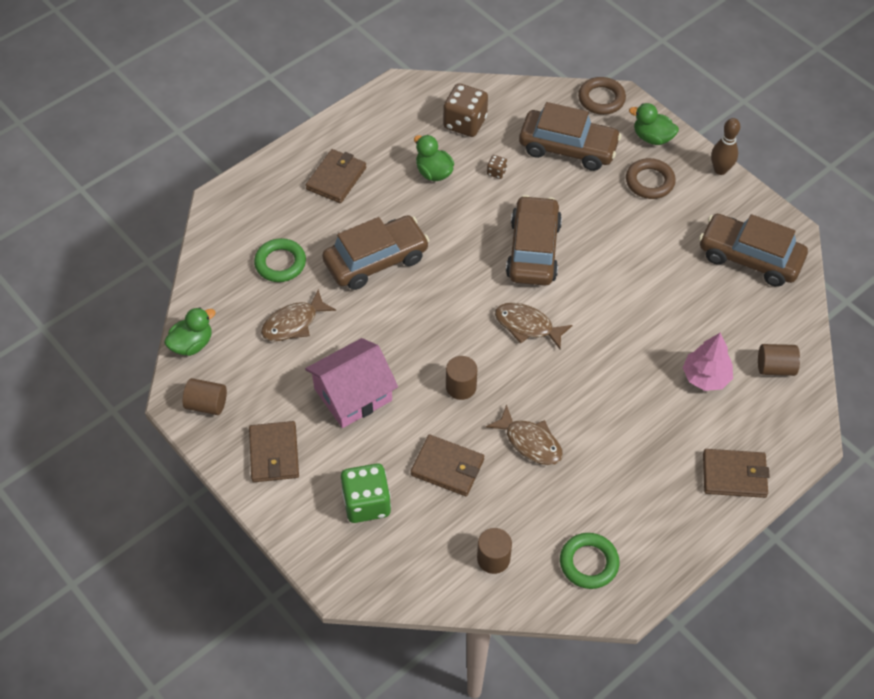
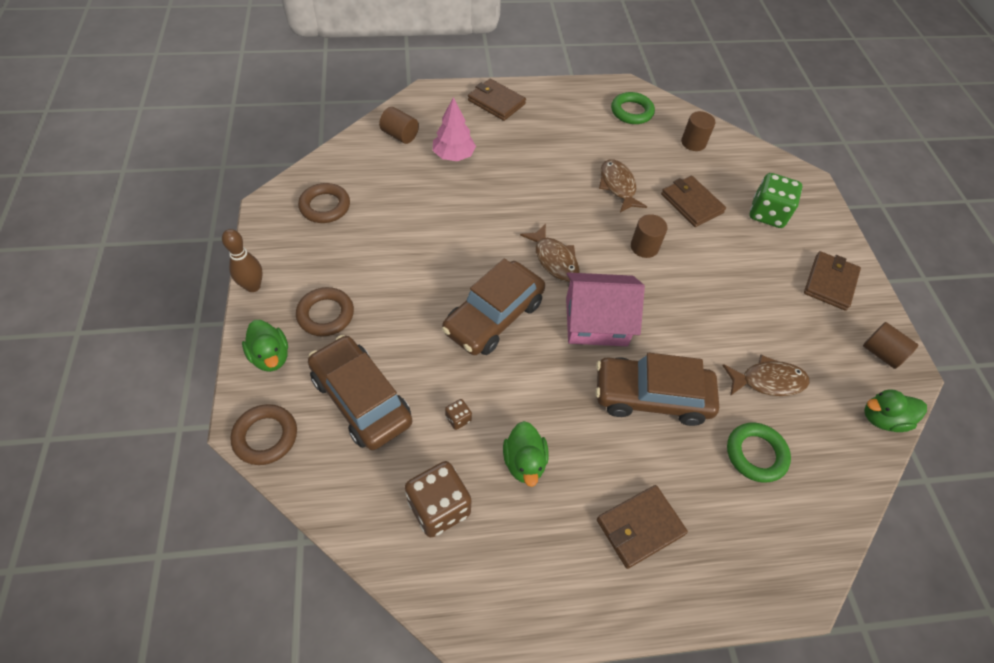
camera: 150 degrees left, 0 degrees up
pink house [305,338,398,428] -> pink house moved to [566,272,645,346]
brown car [699,214,808,287] -> brown ring [298,183,350,223]

